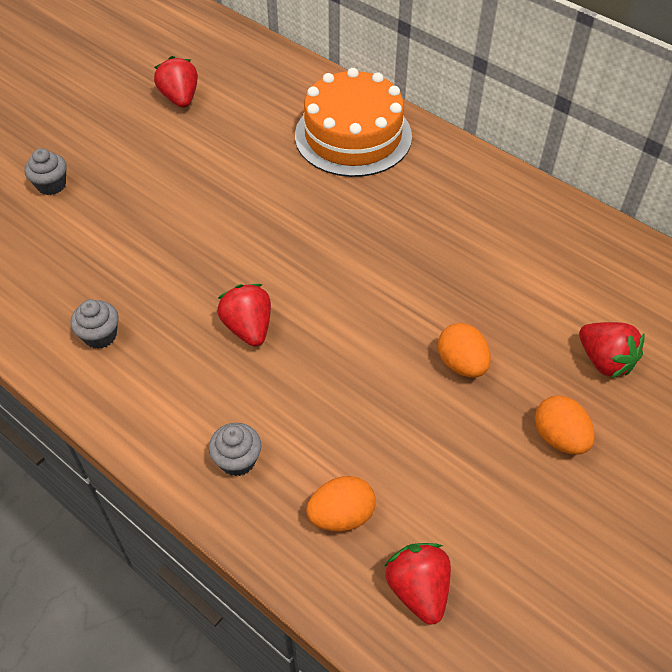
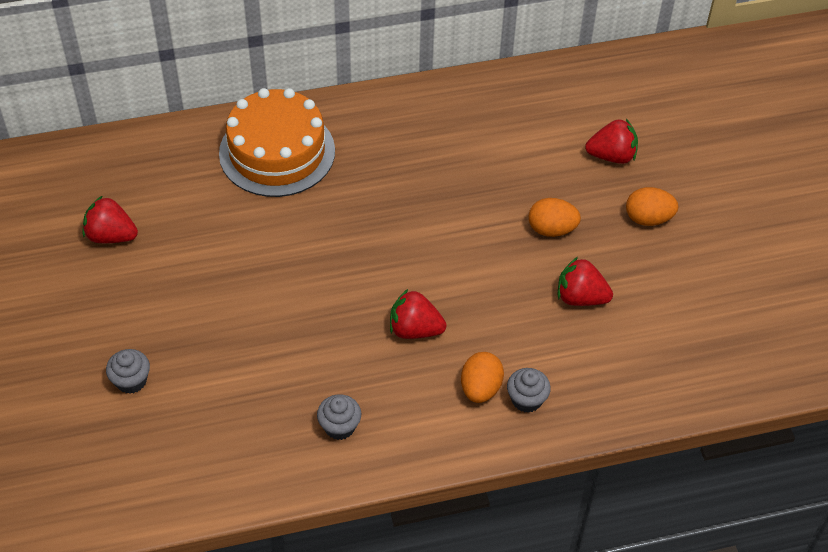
camera: 55 degrees left, 0 degrees up
orange egg [306,476,376,532] -> orange egg moved to [461,352,504,403]
red strawberry [385,543,451,625] -> red strawberry moved to [558,257,613,306]

